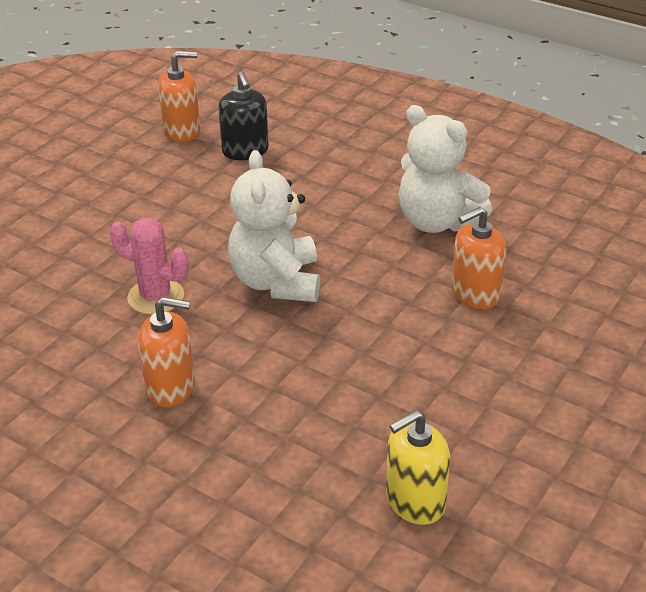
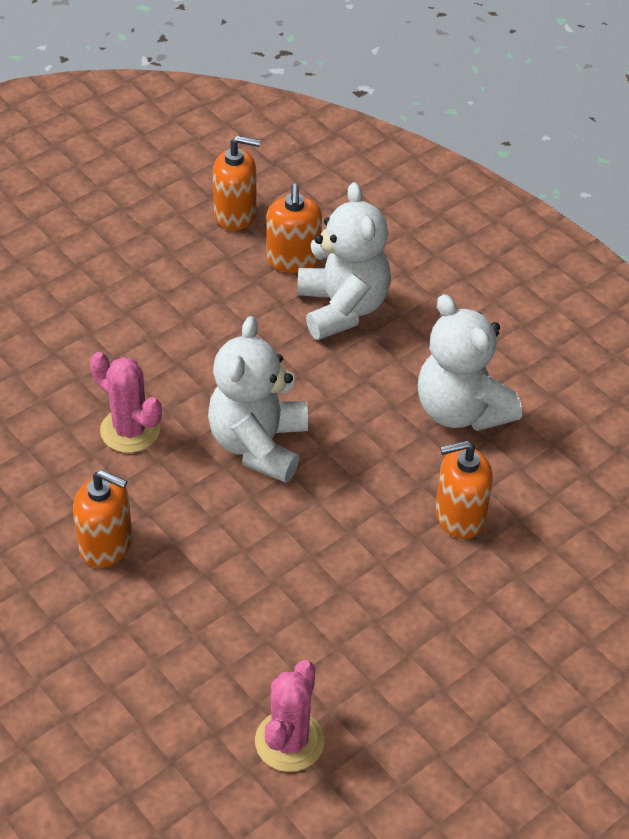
camera: 15 degrees right, 10 degrees up
black soap dispenser [218,72,269,160] -> orange soap dispenser [266,184,322,273]
yellow soap dispenser [386,410,450,525] -> pink cactus [255,660,324,772]
none -> white teddy bear [297,182,391,340]

